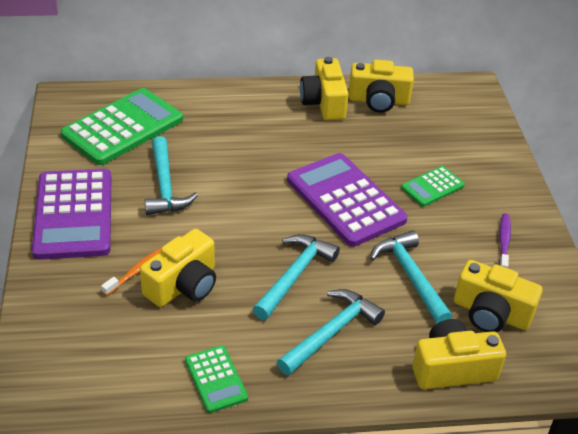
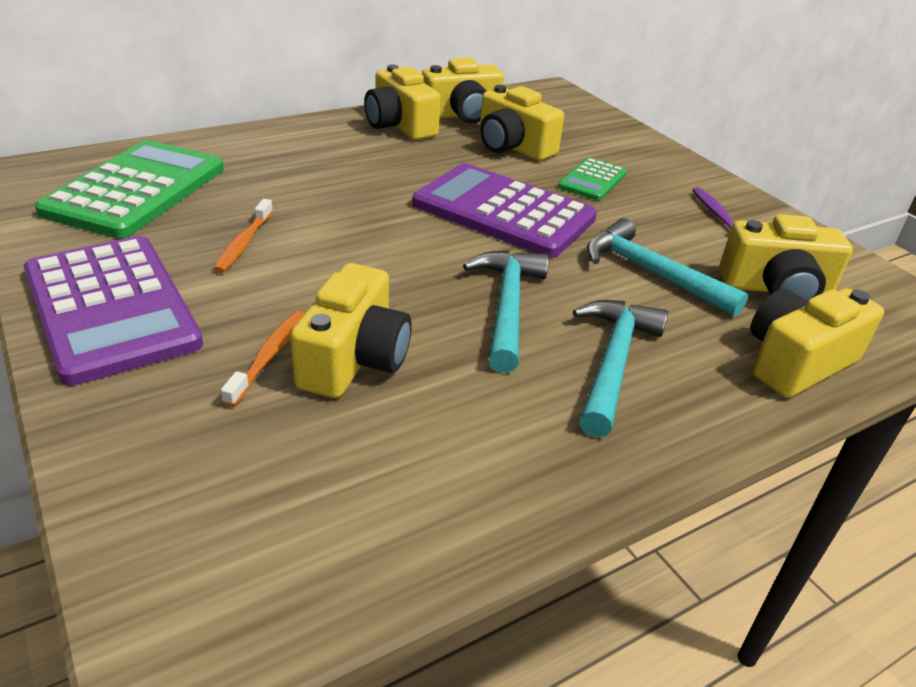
camera: 25 degrees left, 5 degrees down
turquoise hammer [145,136,198,215] -> orange toothbrush [213,199,273,273]
green calculator [185,345,248,413] -> none
none -> yellow camera [479,85,564,161]

